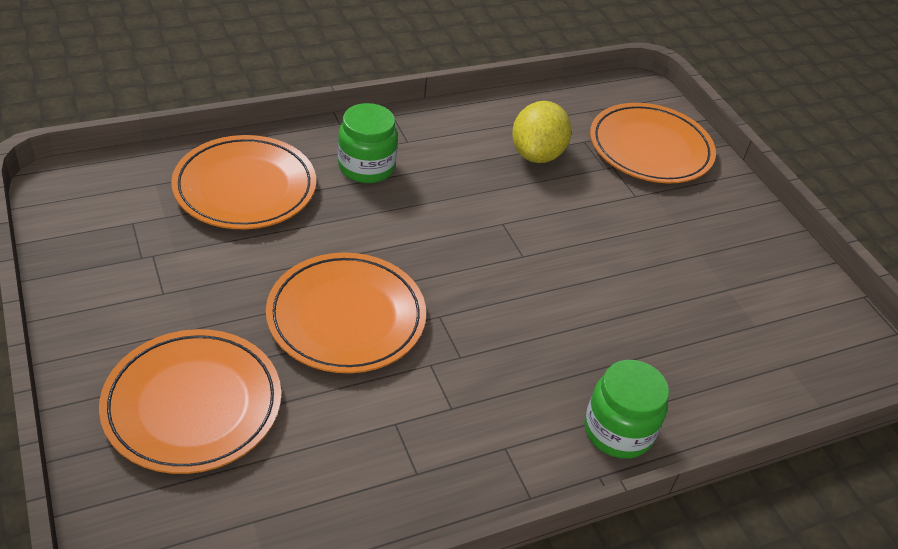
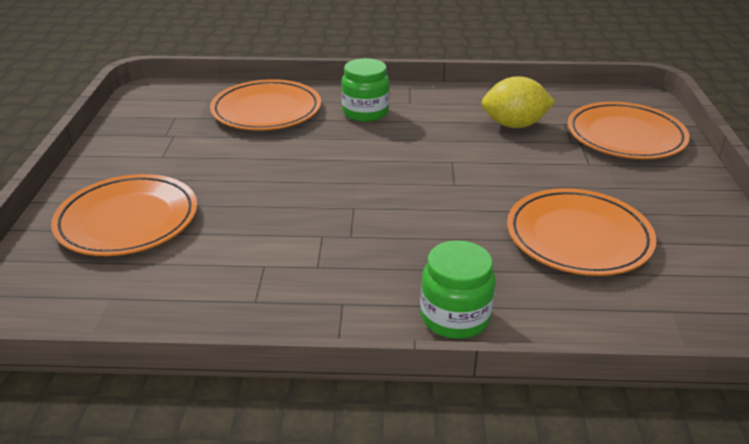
camera: 30 degrees right, 10 degrees down
orange plate [266,252,426,373] -> orange plate moved to [507,188,657,276]
yellow lemon [512,101,571,163] -> yellow lemon turned 45 degrees clockwise [481,76,555,128]

